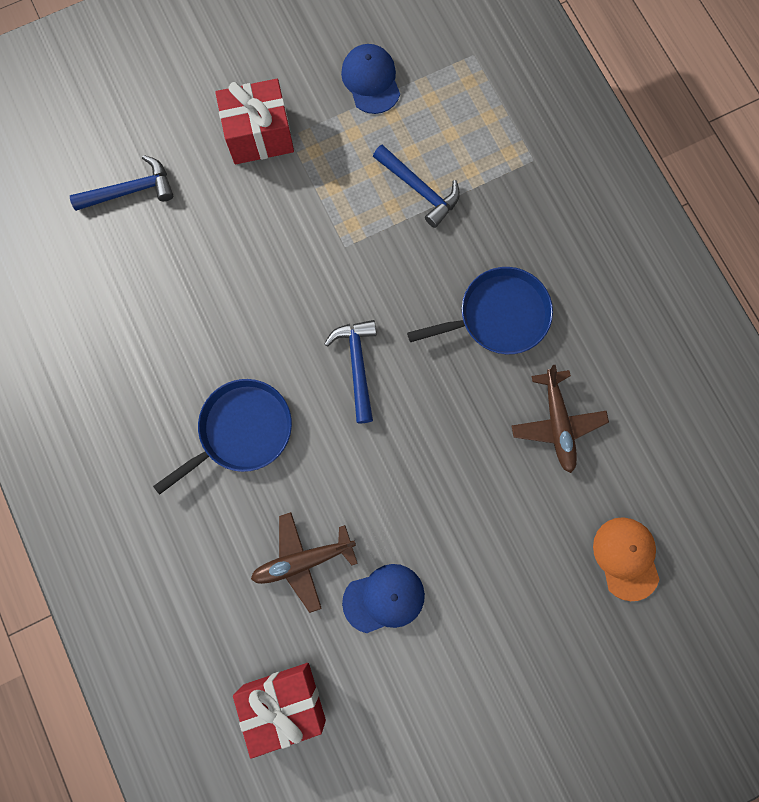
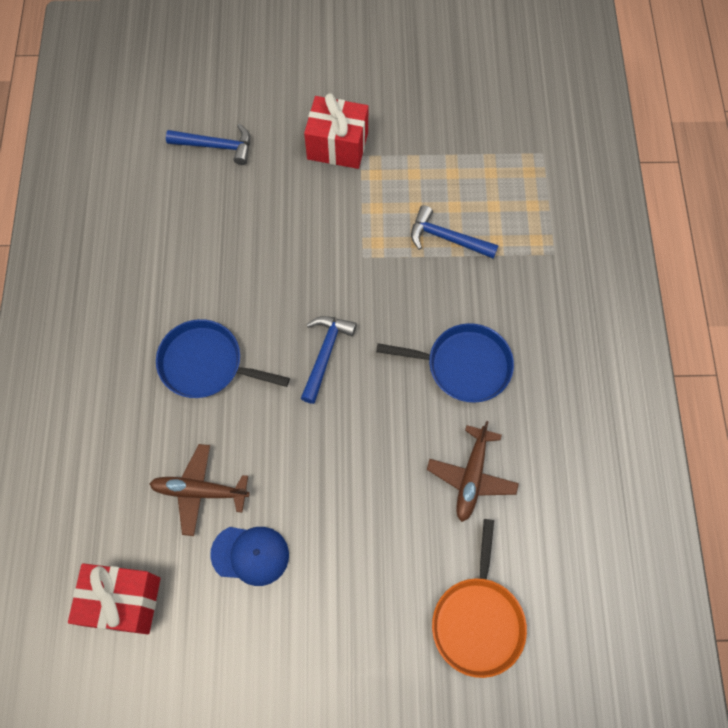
camera: 25 degrees right, 10 degrees down
blue pan [153,379,292,495] -> blue pan turned 150 degrees counterclockwise [156,319,290,398]
blue cap [341,44,400,114] -> none
blue hammer [373,145,460,228] -> blue hammer turned 135 degrees clockwise [411,205,499,259]
orange cap [593,517,660,601] -> orange pan [432,519,527,678]

